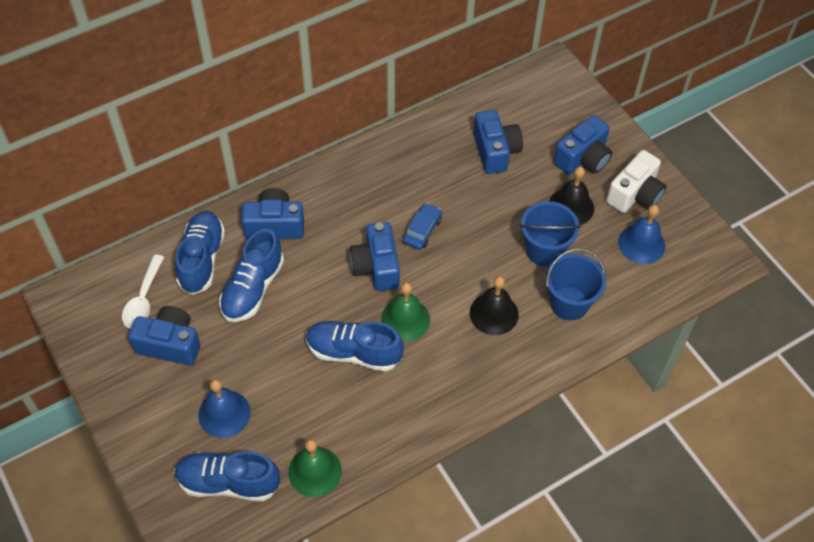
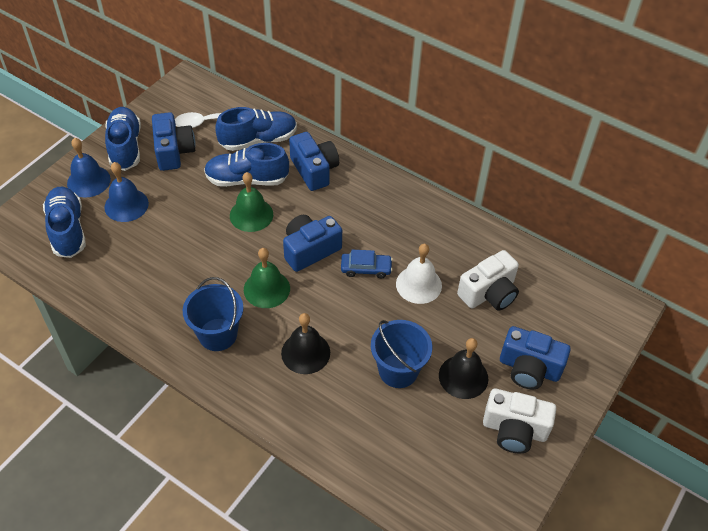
camera: 65 degrees right, 5 degrees down
green bell [288,439,342,497] -> green bell moved to [230,172,273,232]
blue shoe [306,321,404,372] -> blue shoe moved to [105,107,141,171]
blue camera [473,110,523,174] -> white camera [457,250,519,311]
blue bucket [546,248,606,320] -> blue bucket moved to [183,277,243,351]
blue bell [618,205,665,264] -> blue bell moved to [67,138,111,198]
none -> white bell [396,244,442,304]

